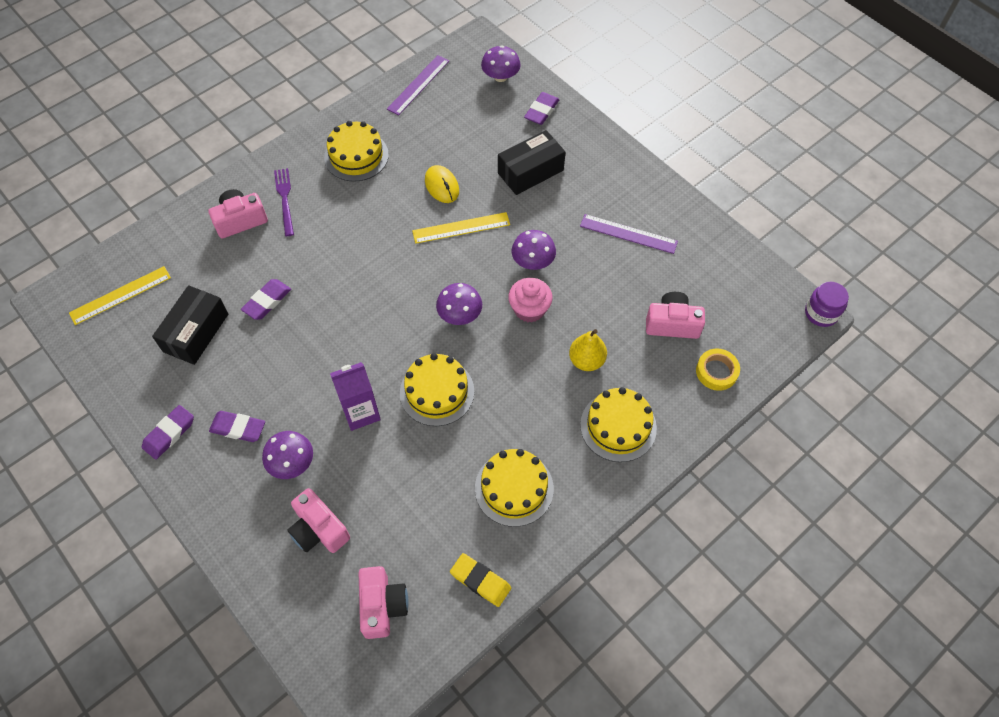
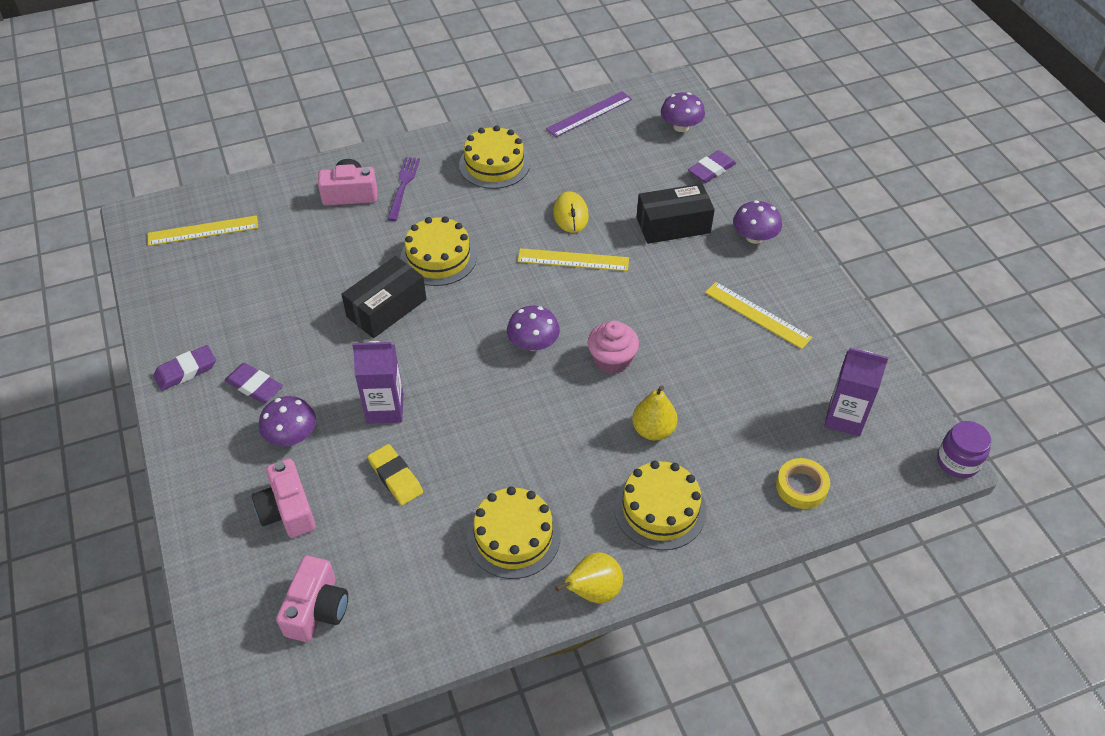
camera: 20 degrees right, 10 degrees down
black box [152,285,228,365] -> black box moved to [341,256,426,338]
purple eraser [241,279,291,320] -> none
yellow cake [400,353,474,426] -> yellow cake moved to [400,216,477,286]
yellow eraser [450,553,511,607] -> yellow eraser moved to [368,444,423,505]
purple mushroom [511,230,556,270] -> purple mushroom moved to [733,200,782,244]
purple ruler [580,214,678,254] -> yellow ruler [705,282,812,349]
pink camera [646,292,705,339] -> none
none -> yellow pear [555,552,623,603]
none -> purple carton [824,348,889,436]

